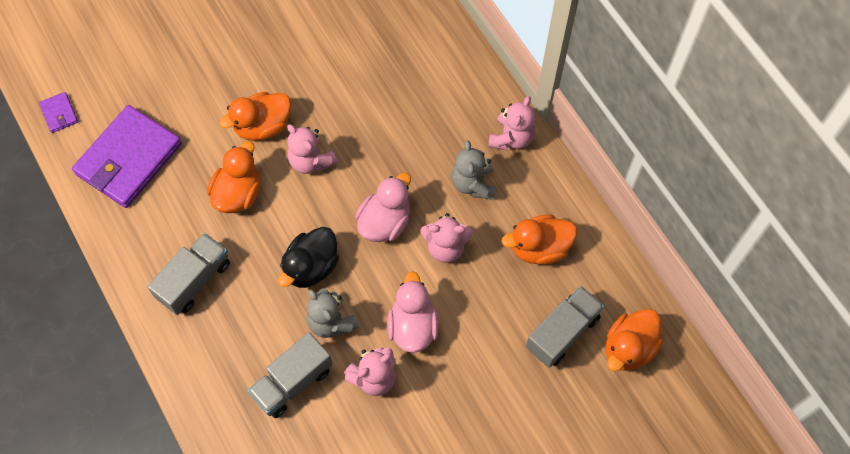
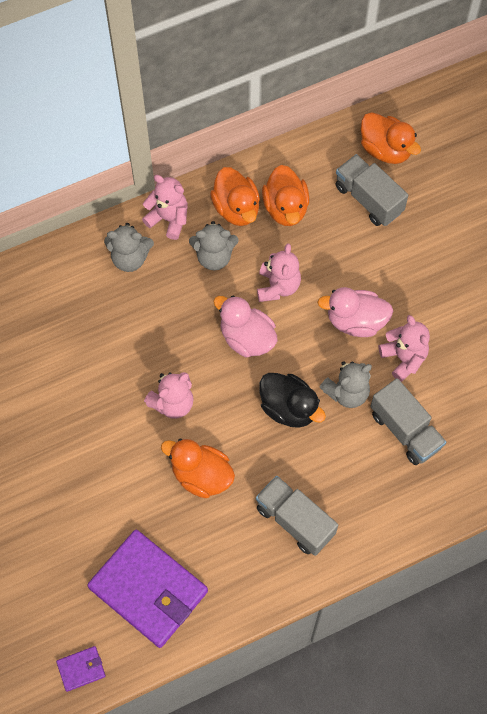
camera: 85 degrees left, 0 degrees up
orange duck [219,92,291,141] -> orange duck moved to [210,167,260,226]
none -> grey teddy bear [104,223,154,272]

